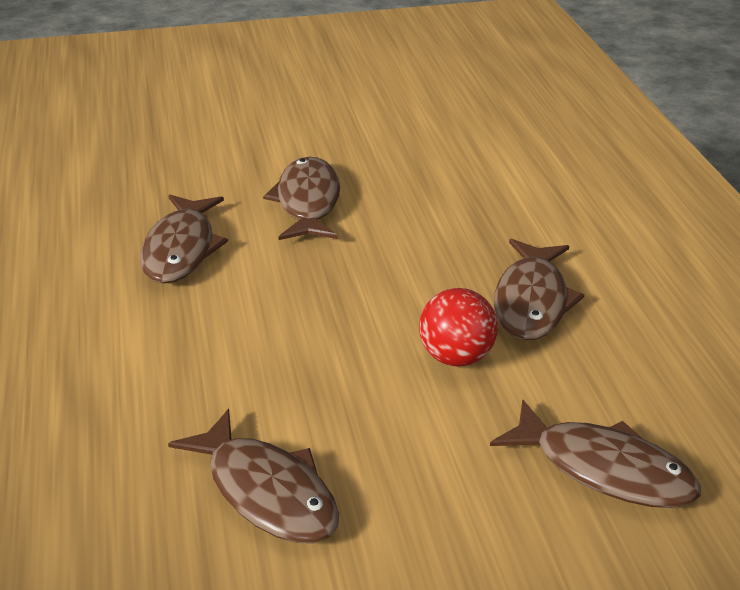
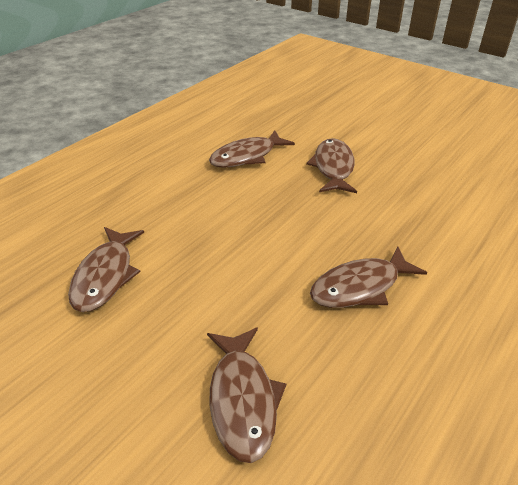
camera: 50 degrees right, 5 degrees up
brown fish [263,157,340,240] -> brown fish turned 45 degrees counterclockwise [306,138,357,193]
red ball [419,288,498,367] -> none

